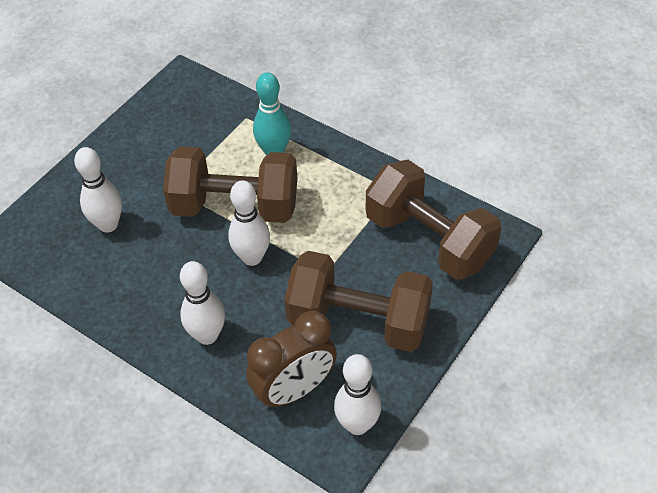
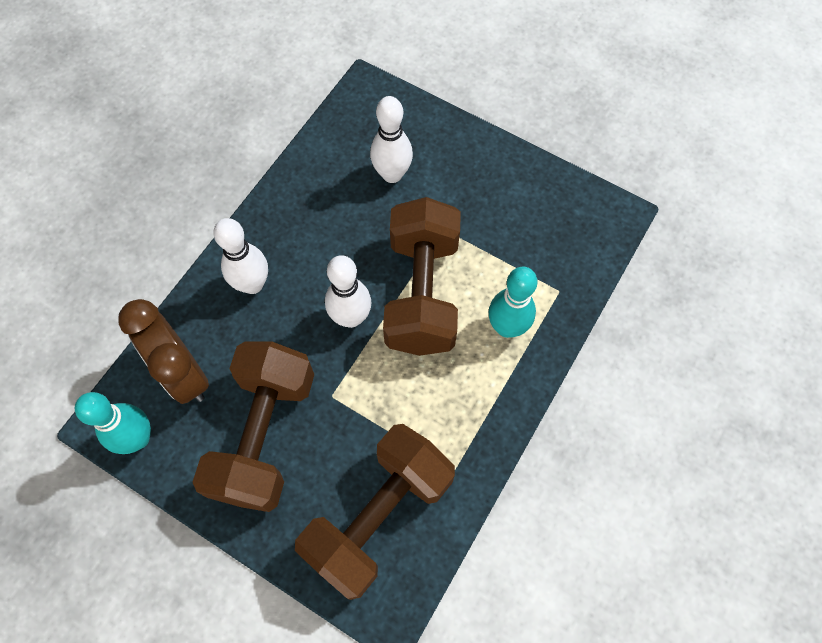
camera: 85 degrees right, 15 degrees up
white bowling pin [334,354,381,435] -> turquoise bowling pin [75,392,151,454]

